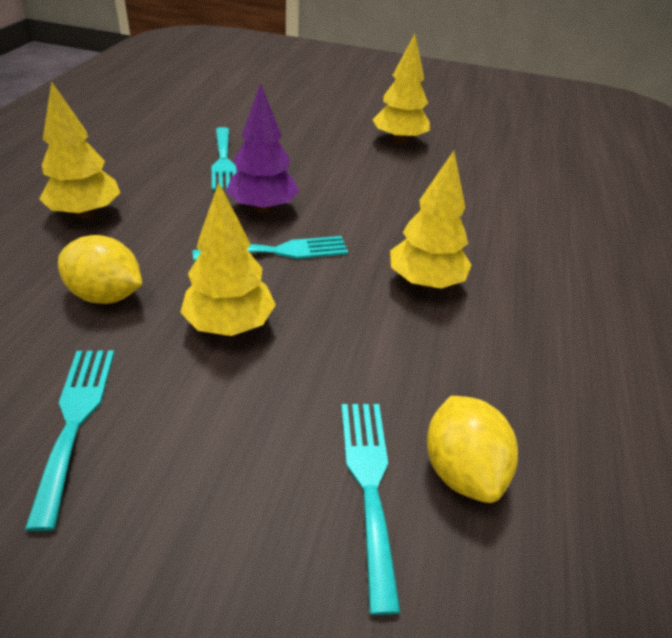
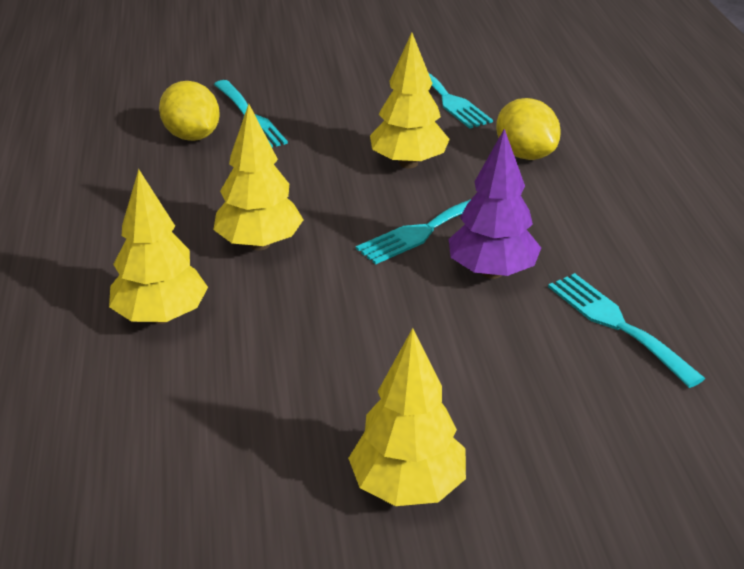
camera: 160 degrees right, 5 degrees down
yellow tree [39,81,120,219] -> yellow tree moved to [109,169,208,324]
yellow lemon [58,235,142,304] -> yellow lemon turned 60 degrees clockwise [496,98,561,160]

